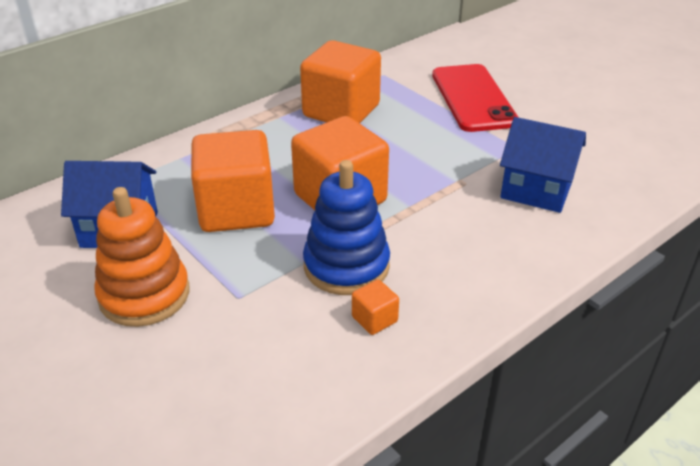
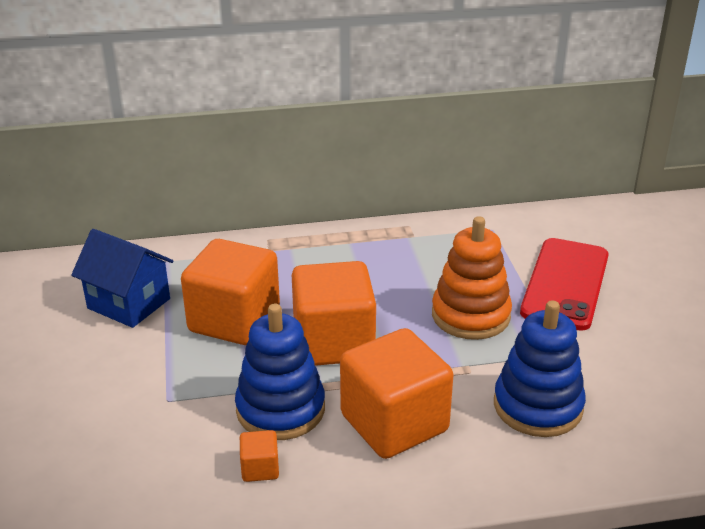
camera: 30 degrees right, 5 degrees down
orange stacking toy [94,187,190,327] -> orange stacking toy moved to [432,216,512,340]
orange cube [300,40,381,123] -> orange cube moved to [340,328,454,459]
blue house [500,117,586,213] -> blue stacking toy [494,300,586,437]

